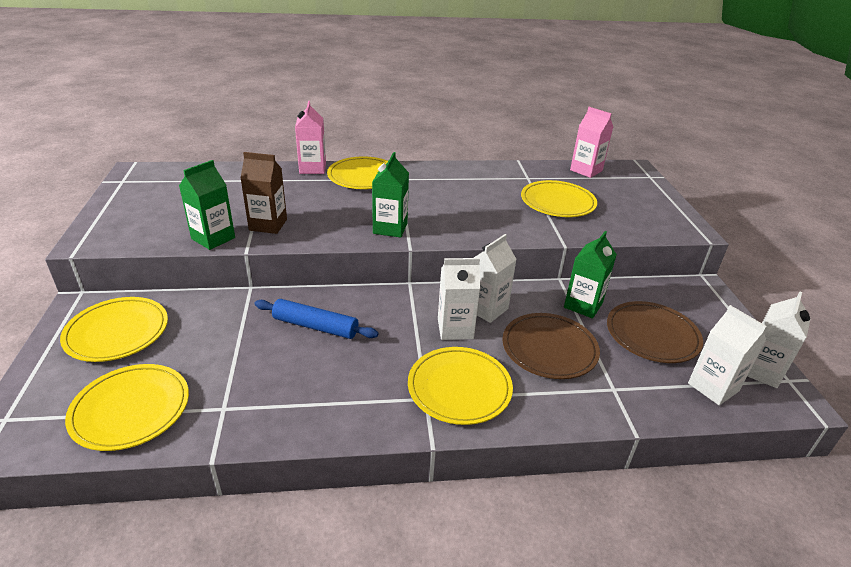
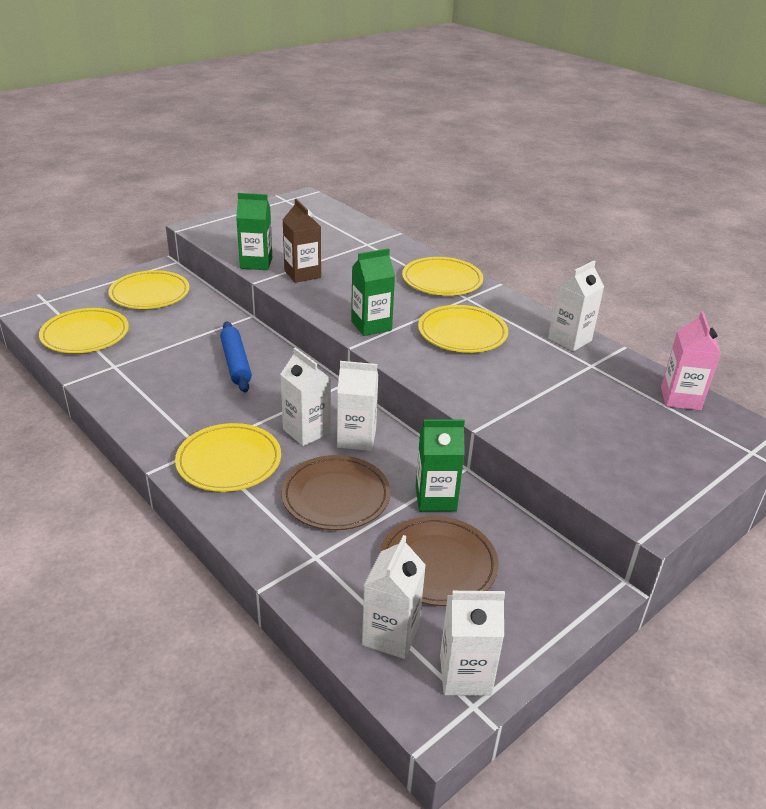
camera: 55 degrees right, 0 degrees up
pink carton [295,101,326,174] -> none
yellow plate [521,180,597,217] -> yellow plate moved to [418,305,508,353]
none -> white carton [548,261,604,351]

